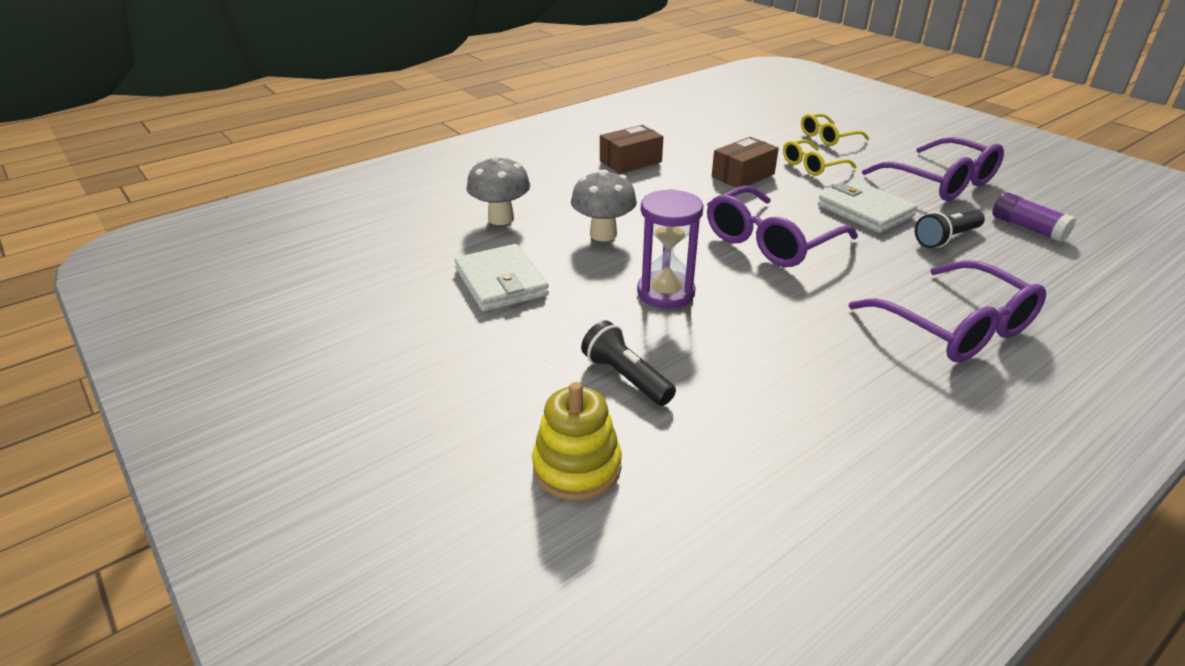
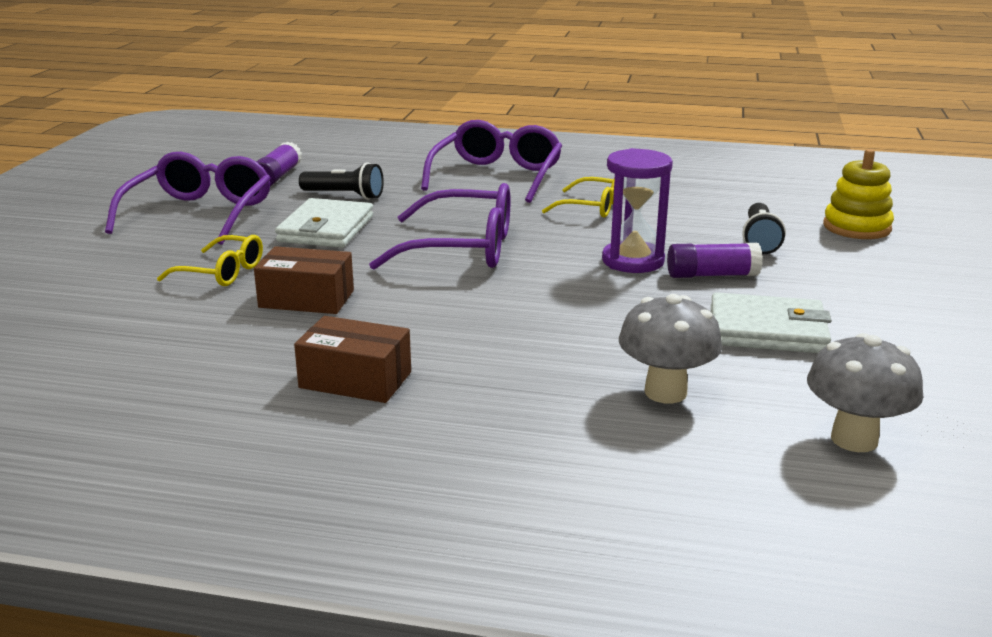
camera: 130 degrees left, 10 degrees down
white wallet [455,244,549,312] -> white wallet turned 75 degrees clockwise [711,292,832,353]
grey mushroom [571,170,637,241] -> grey mushroom moved to [807,333,923,452]
yellow glasses [801,114,869,146] -> yellow glasses moved to [542,177,615,218]
none -> purple glue stick [667,243,763,278]

